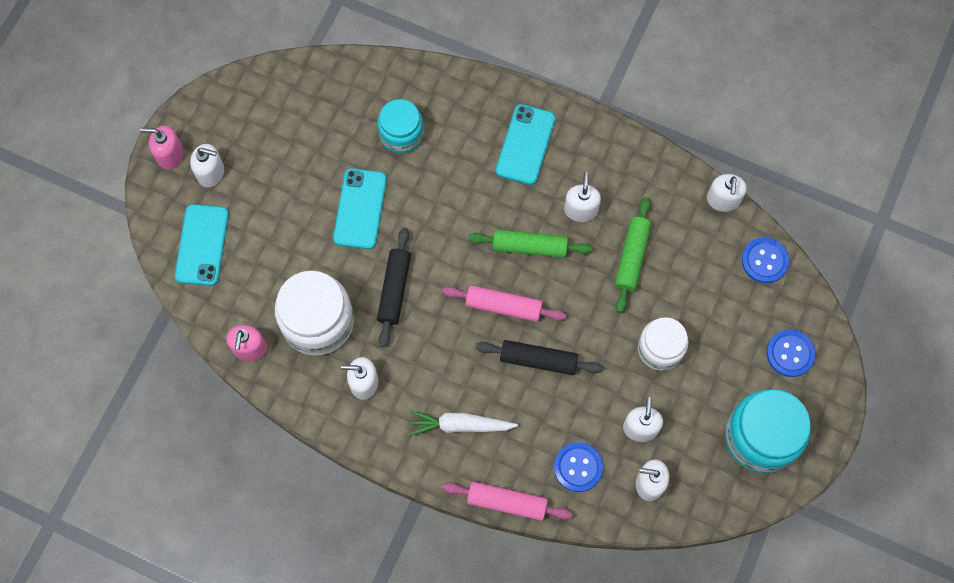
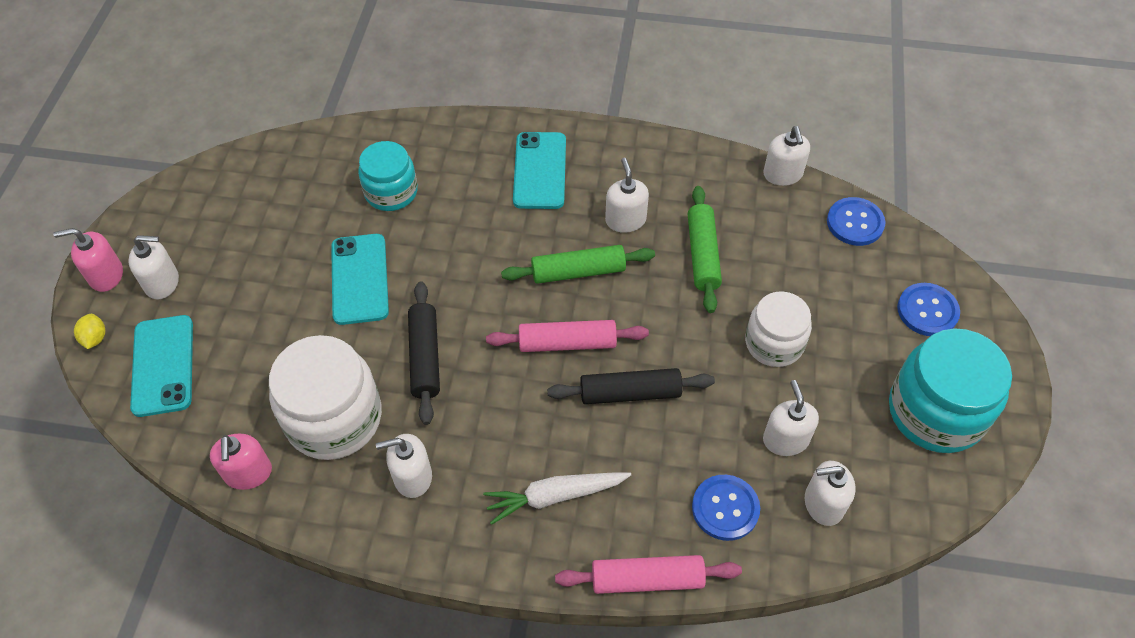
camera: 15 degrees left, 15 degrees down
none -> yellow lemon [74,314,105,349]

